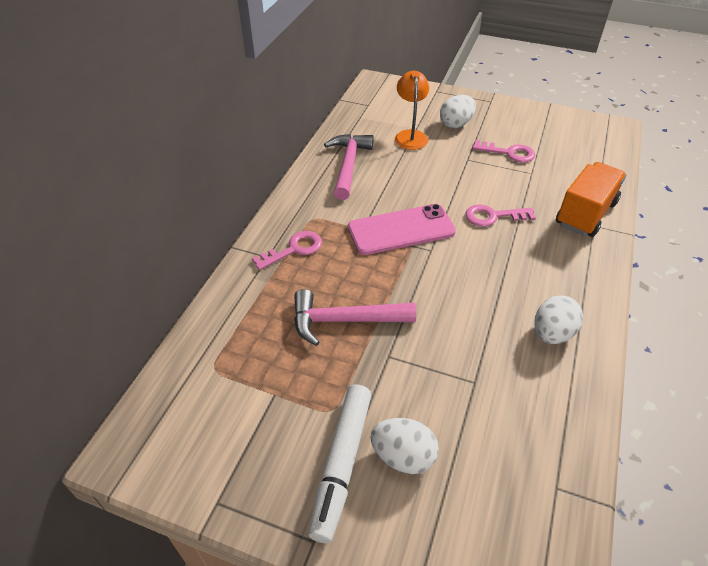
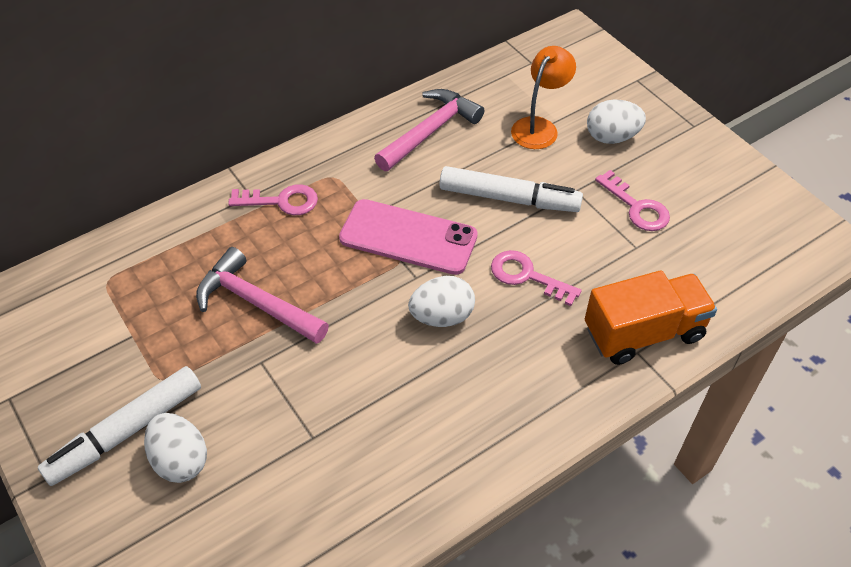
camera: 35 degrees right, 5 degrees up
white egg [534,295,583,344] -> white egg moved to [408,276,475,327]
none -> white marker [440,166,583,212]

